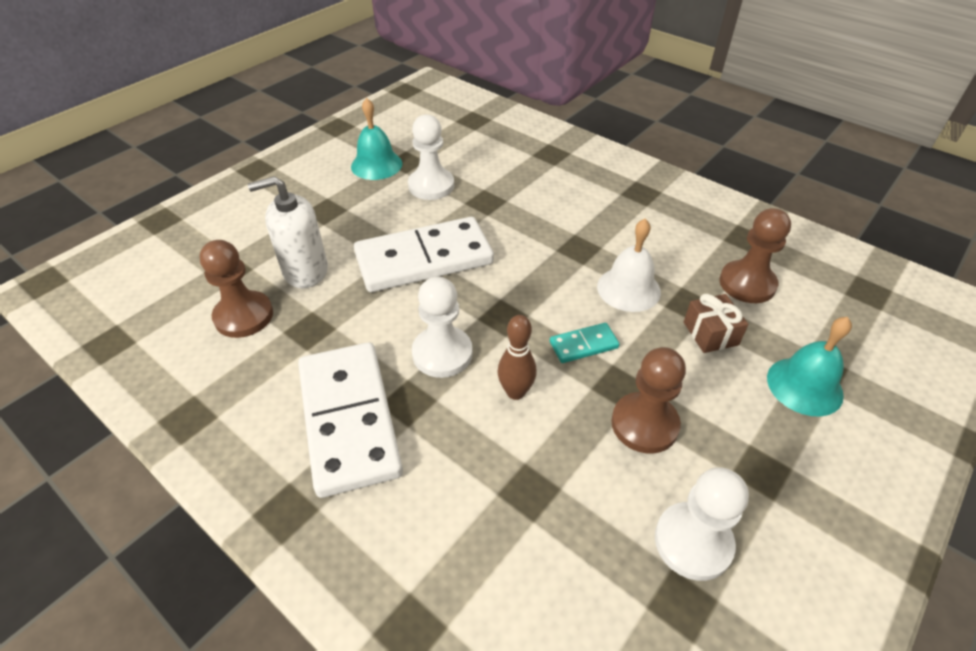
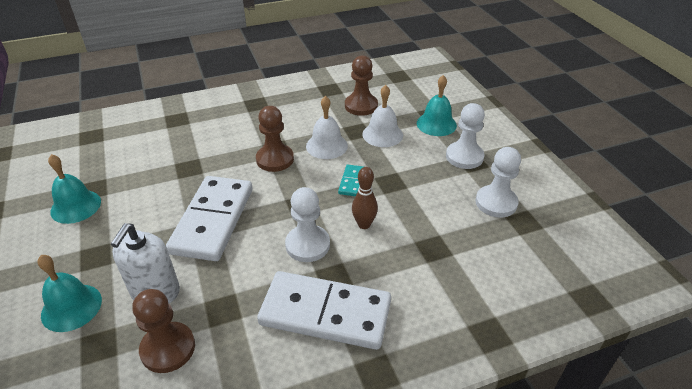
camera: 60 degrees left, 5 degrees down
white pawn [408,114,454,200] -> white pawn moved to [446,103,485,169]
brown pawn [611,347,686,454] -> brown pawn moved to [256,106,294,172]
brown gift [684,294,749,353] -> white bell [362,85,403,147]
none -> turquoise bell [37,255,102,332]

